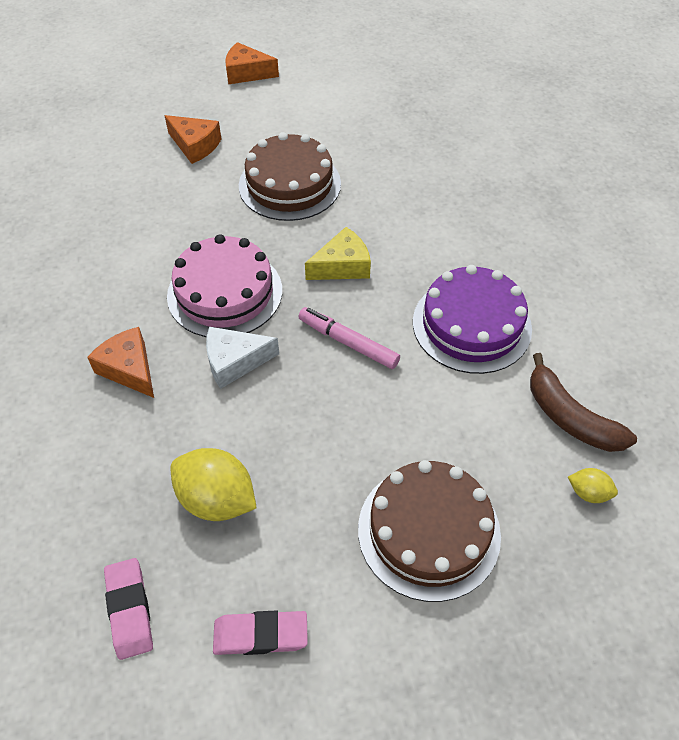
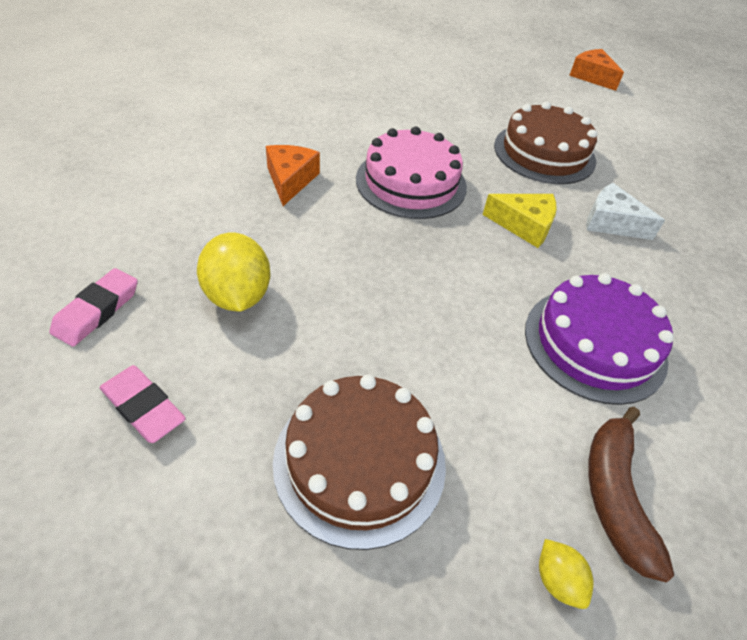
camera: 40 degrees right, 5 degrees down
orange cheese [164,115,221,164] -> none
white cheese [206,327,279,389] -> white cheese moved to [586,183,665,240]
pink marker [298,307,400,369] -> none

